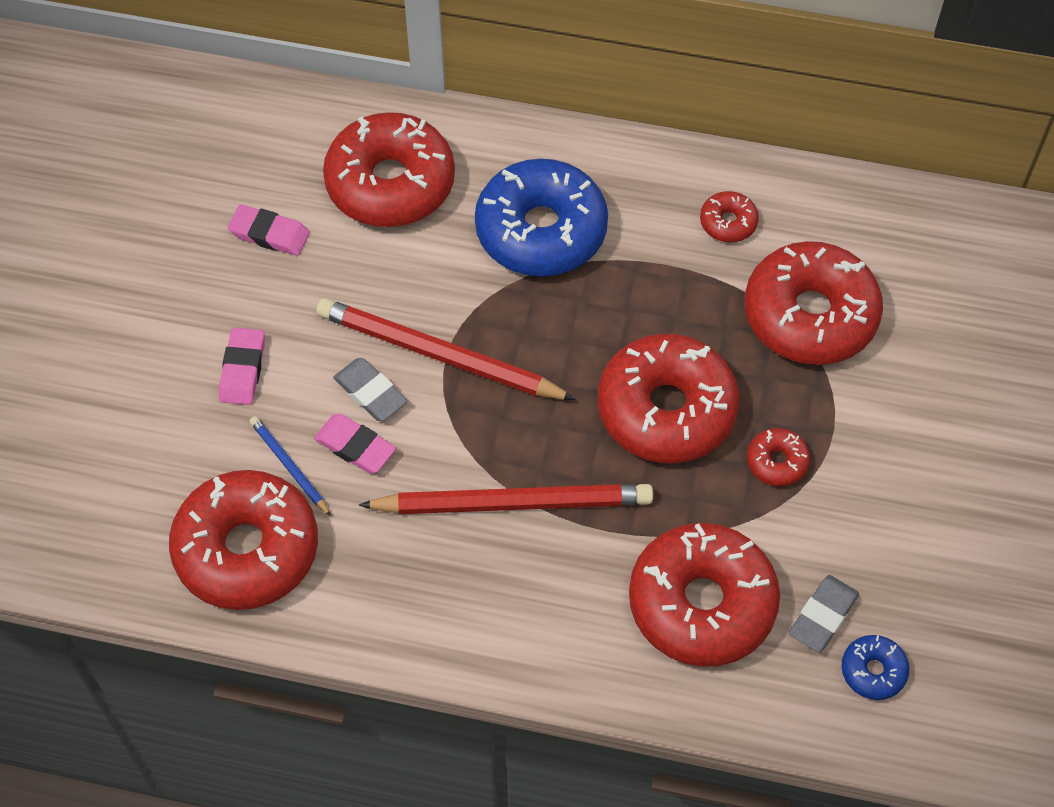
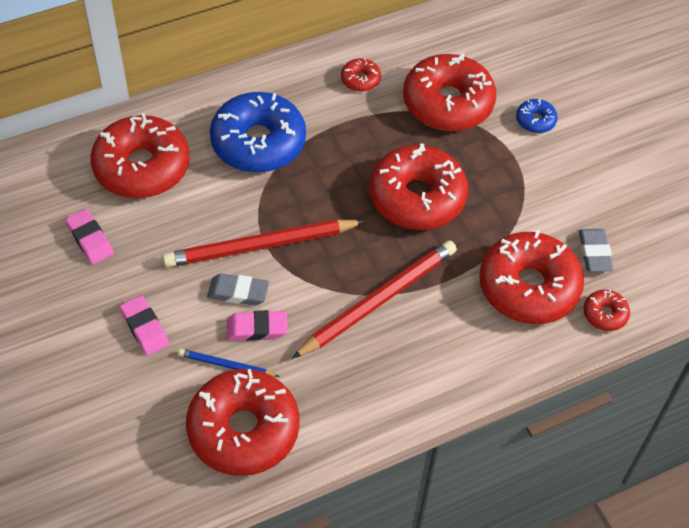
camera: 40 degrees left, 5 degrees down
pink eraser [228,205,310,256] -> pink eraser turned 75 degrees clockwise [65,209,114,264]
red donut [747,428,810,486] -> red donut moved to [583,290,630,331]
blue donut [842,635,909,700] -> blue donut moved to [516,98,558,133]

